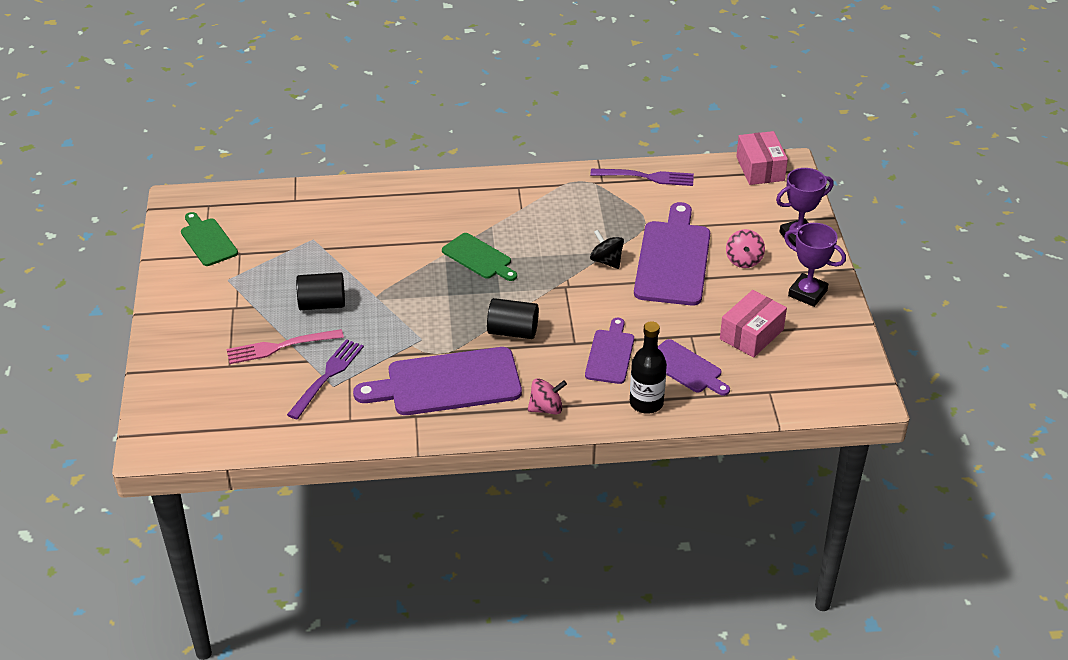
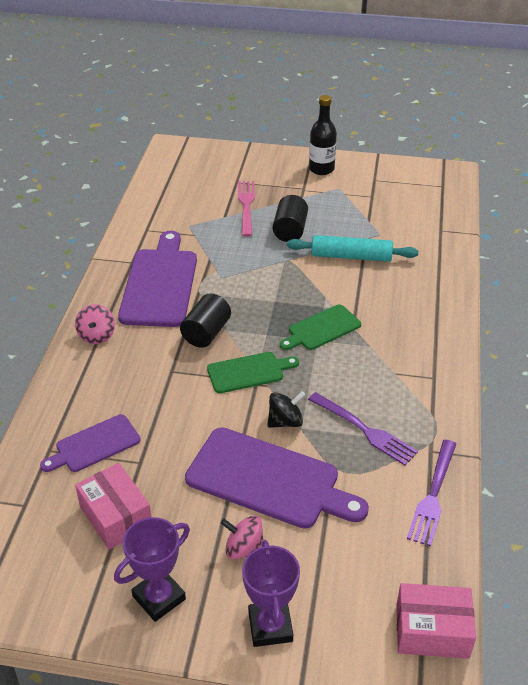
camera: 105 degrees right, 0 degrees up
green cutting board [181,212,238,266] -> green cutting board moved to [207,352,299,393]
purple fork [287,339,364,419] -> purple fork moved to [308,392,418,465]
purple cutting board [585,318,634,384] -> none
black bottle [630,321,667,414] -> black bottle moved to [309,95,337,175]
none -> turquoise rolling pin [287,235,418,262]

